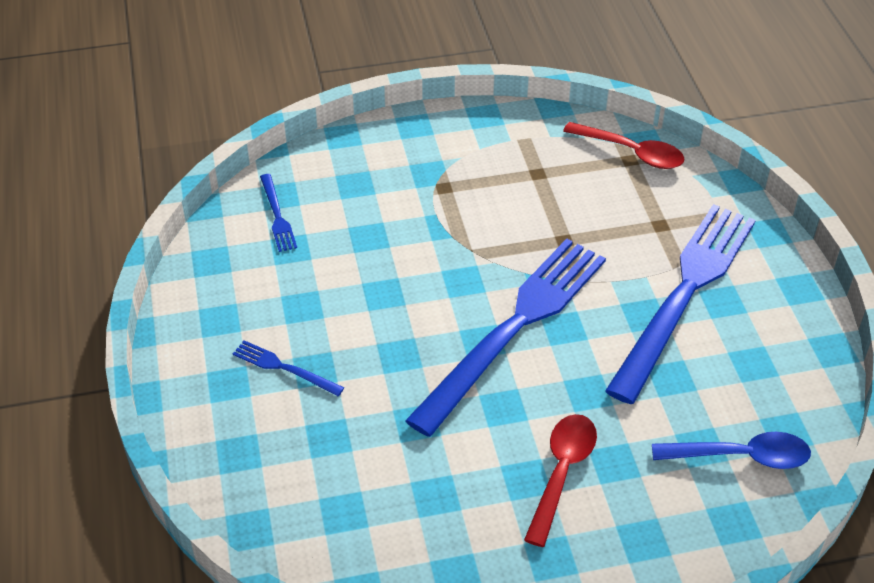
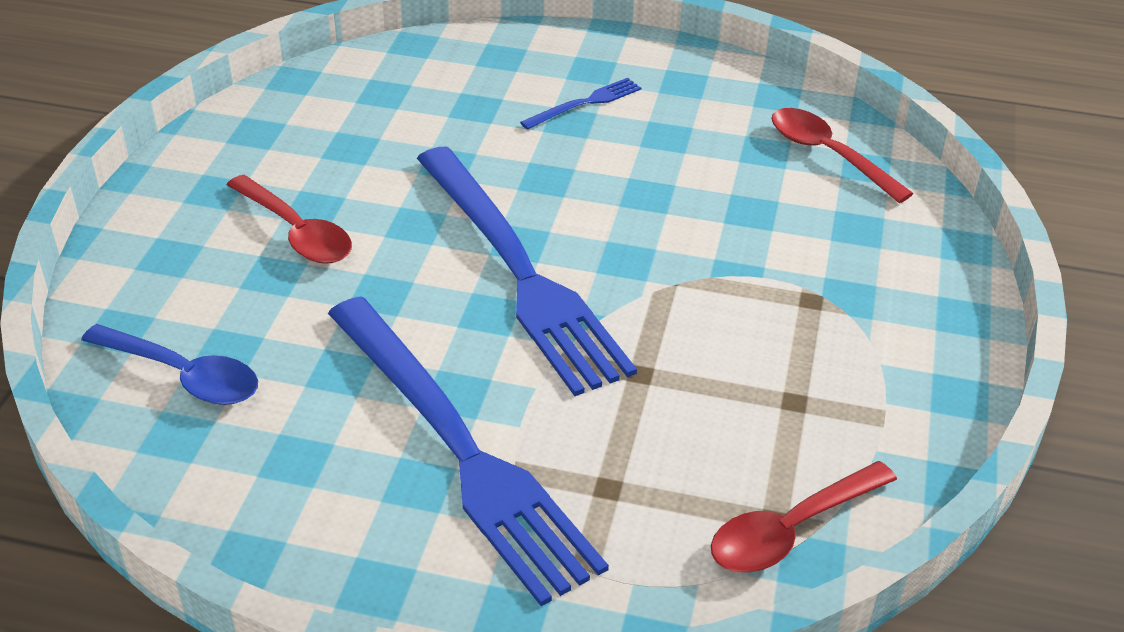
camera: 115 degrees right, 5 degrees down
blue fork [260,174,297,252] -> red spoon [771,108,914,203]
blue spoon [652,432,811,469] -> blue spoon turned 90 degrees counterclockwise [81,324,258,405]

